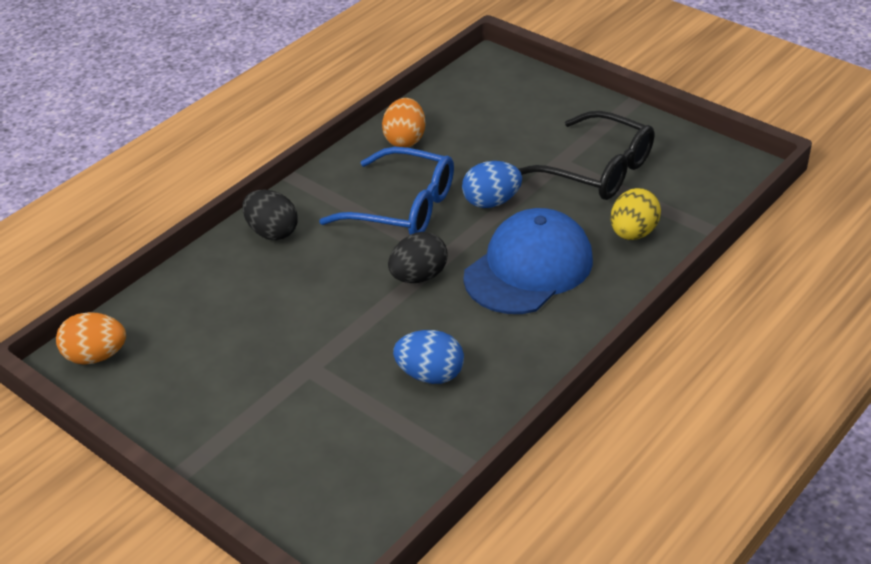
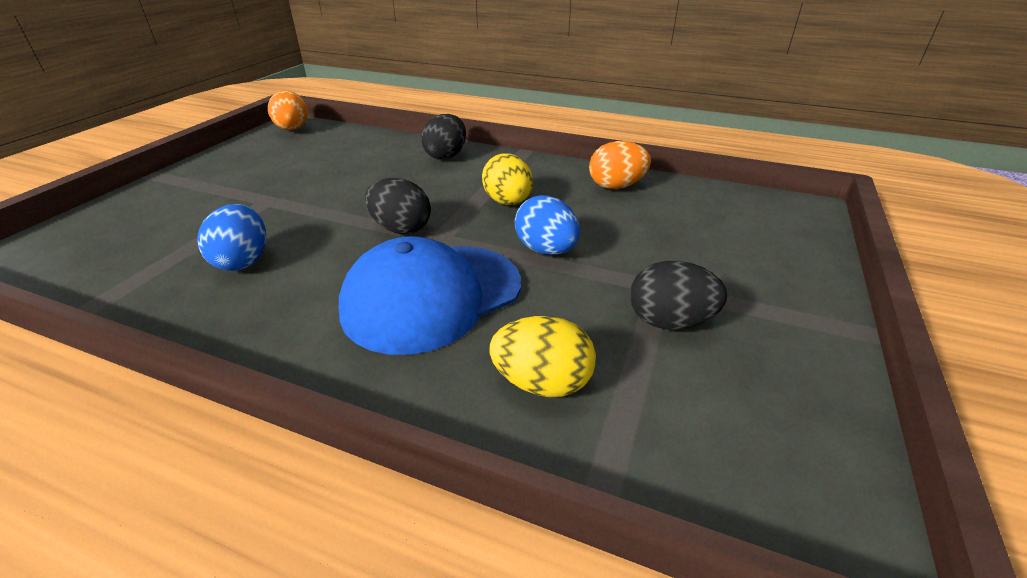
camera: 70 degrees right, 5 degrees down
blue glasses [319,147,454,235] -> yellow egg [482,153,533,205]
blue cap [463,208,593,314] -> blue cap turned 120 degrees clockwise [339,236,521,355]
black glasses [518,111,655,200] -> black egg [630,261,727,330]

